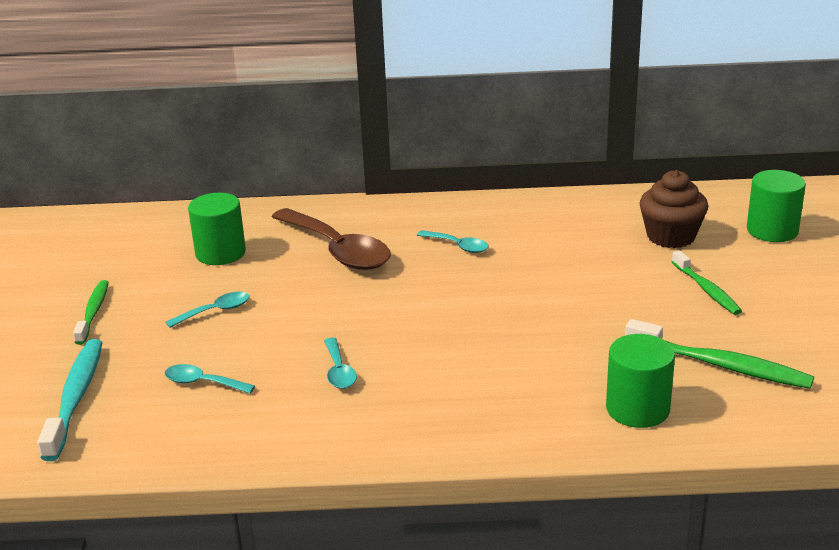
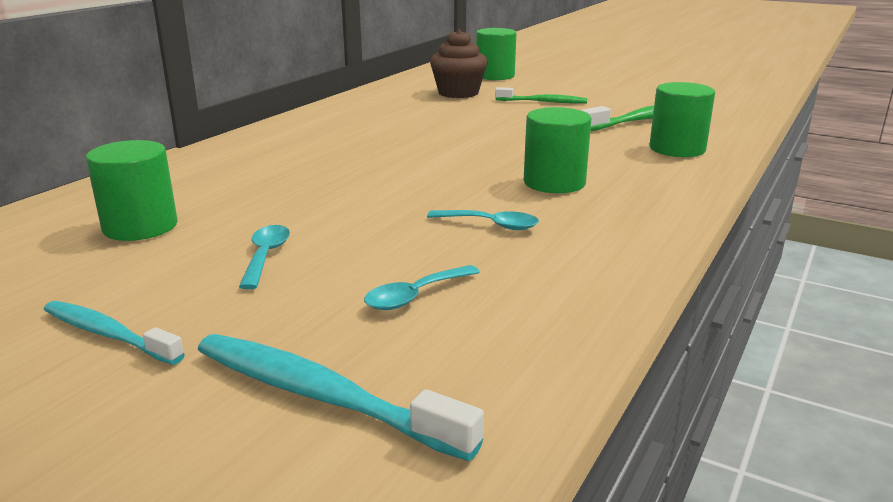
camera: 60 degrees left, 5 degrees down
green toothbrush [73,280,109,345] -> turquoise toothbrush [44,301,185,365]
brown spoon [271,208,391,270] -> none
turquoise spoon [417,230,489,253] -> none
none -> green cylinder [524,107,591,193]

